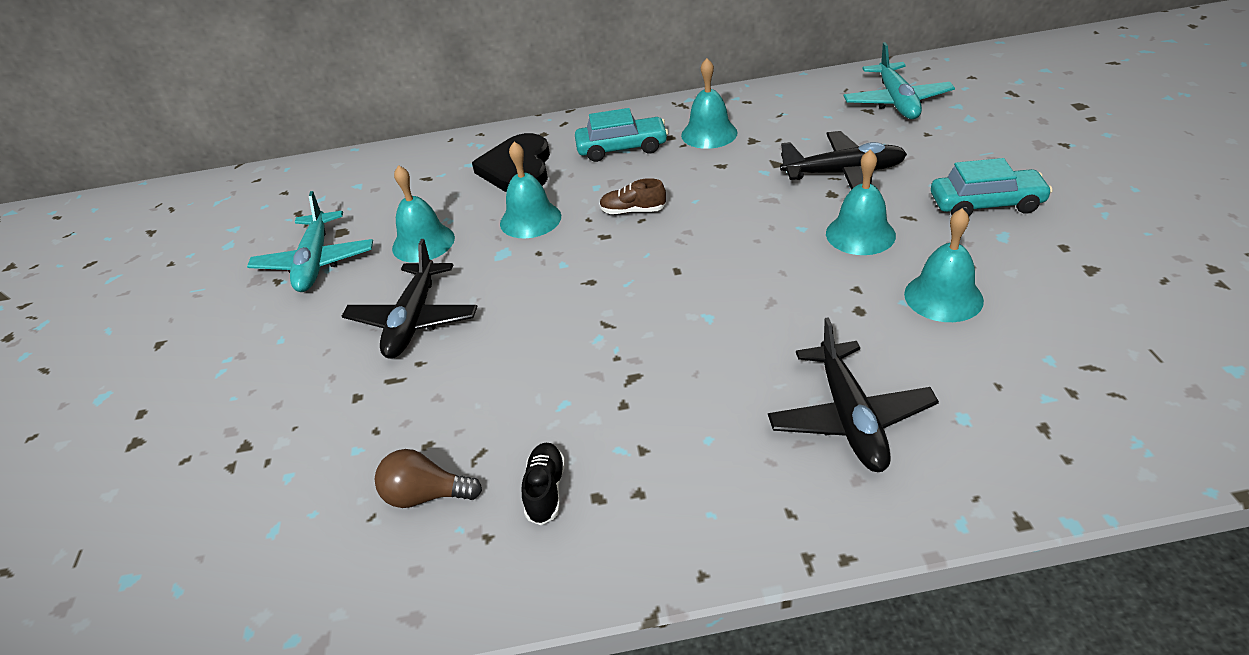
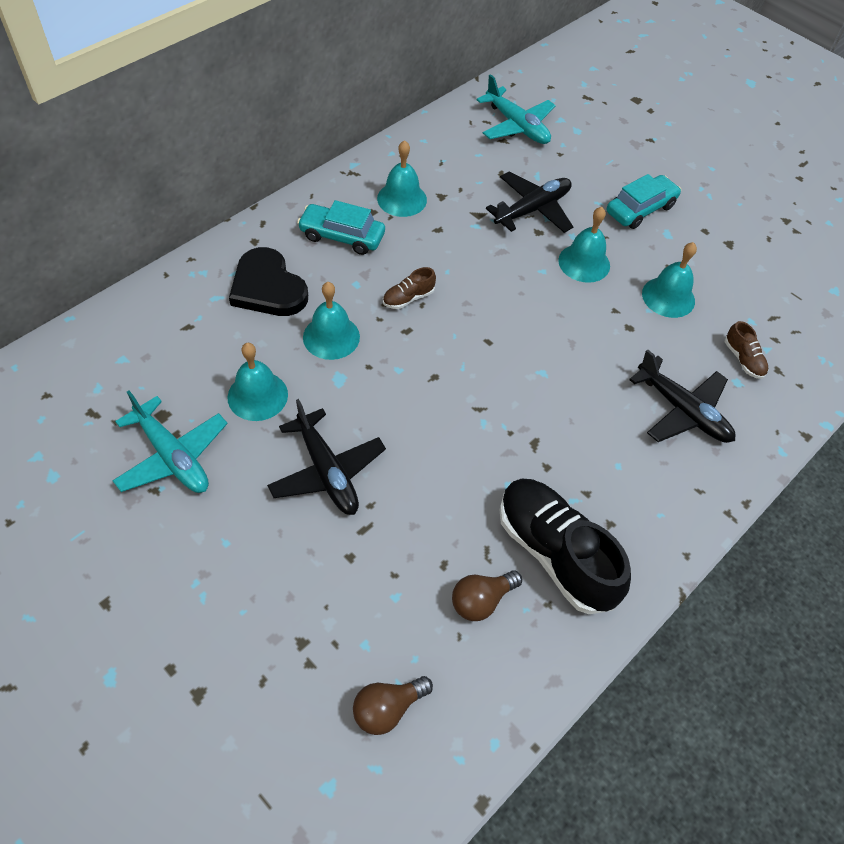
camera: 45 degrees left, 15 degrees up
black shoe [522,443,565,525] -> black shoe [500,479,631,614], size x2.26
turquoise car [575,108,668,162] -> turquoise car turned 120 degrees counterclockwise [297,200,385,255]
none -> brown light bulb [353,676,433,735]
none -> brown shoe [725,321,768,379]

